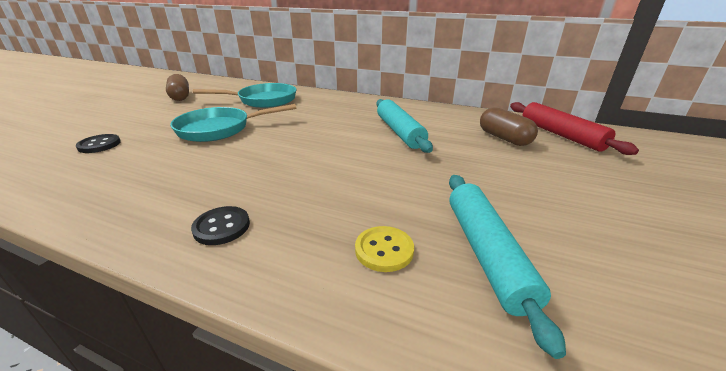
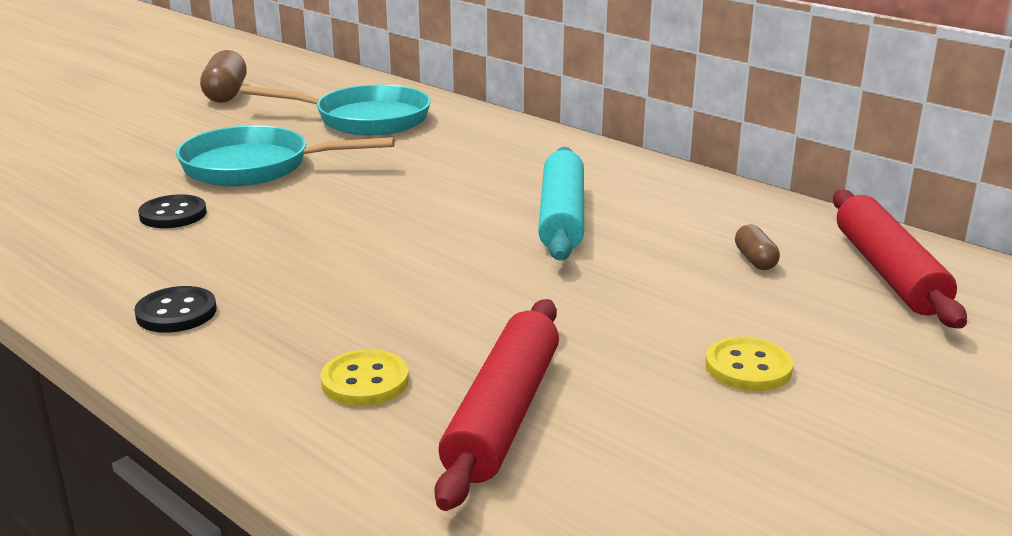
camera: 20 degrees right, 5 degrees down
black button [76,134,121,153] -> black button moved to [138,194,207,228]
turquoise rolling pin [449,175,566,359] -> red rolling pin [434,299,559,511]
brown capsule [480,107,538,146] -> brown capsule [735,224,780,270], size x0.54
none -> yellow button [705,337,793,391]

